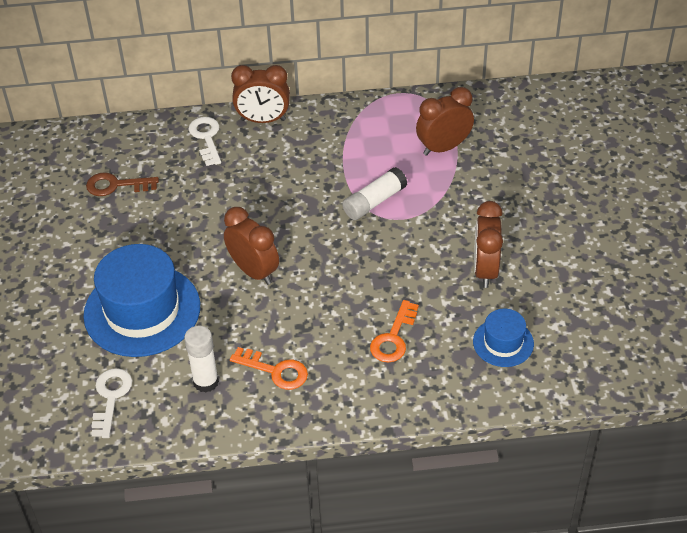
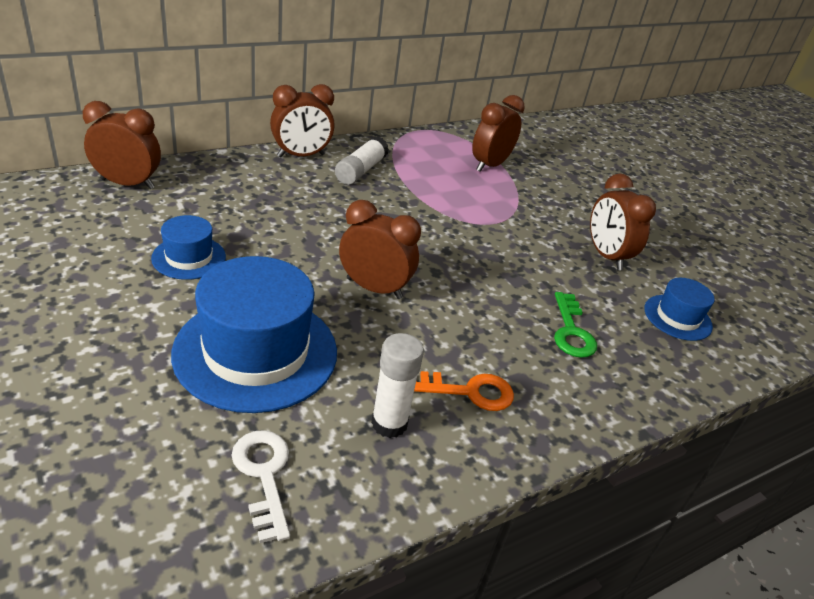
camera: 30 degrees left, 10 degrees down
brown key [86,172,159,196] -> none
white key [189,117,221,166] -> none
white glue stick [342,167,407,220] -> white glue stick moved to [335,136,389,185]
orange key [370,300,419,363] -> green key [554,292,597,358]
none -> brown clock [83,101,161,189]
none -> blue hat [151,215,226,280]

